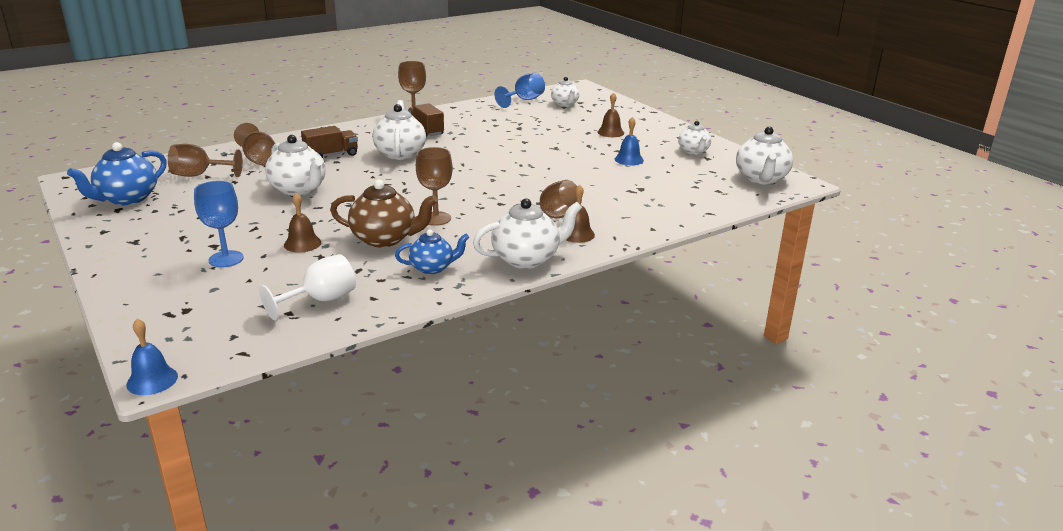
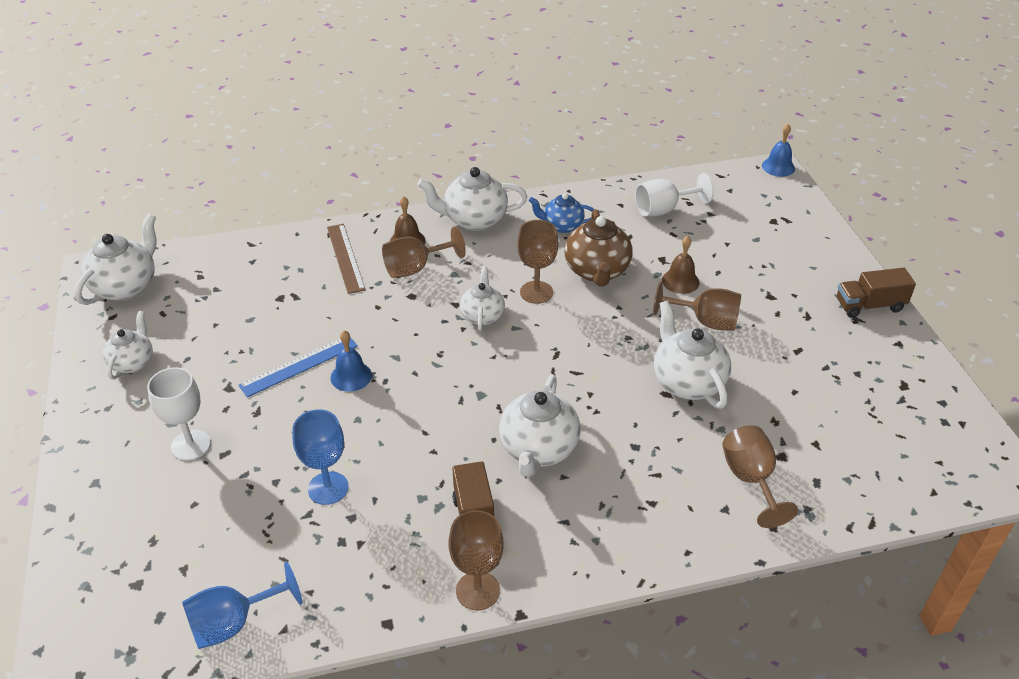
camera: 160 degrees left, 15 degrees up
blue teapot [67,142,167,205] -> none
brown goblet [168,144,243,177] -> brown goblet moved to [653,281,741,331]
blue goblet [194,181,244,267] -> blue goblet moved to [292,409,348,505]
brown truck [301,126,358,158] -> brown truck moved to [837,267,916,318]
brown teapot [330,180,438,248] -> brown teapot turned 120 degrees counterclockwise [565,209,632,287]
white teapot [551,77,579,107] -> white teapot moved to [460,266,505,331]
brown bell [597,92,624,137] -> white goblet [147,367,211,460]
blue bell [615,117,644,165] -> blue bell moved to [330,330,372,392]
none -> blue ruler [239,337,358,397]
none -> brown ruler [327,224,366,294]

